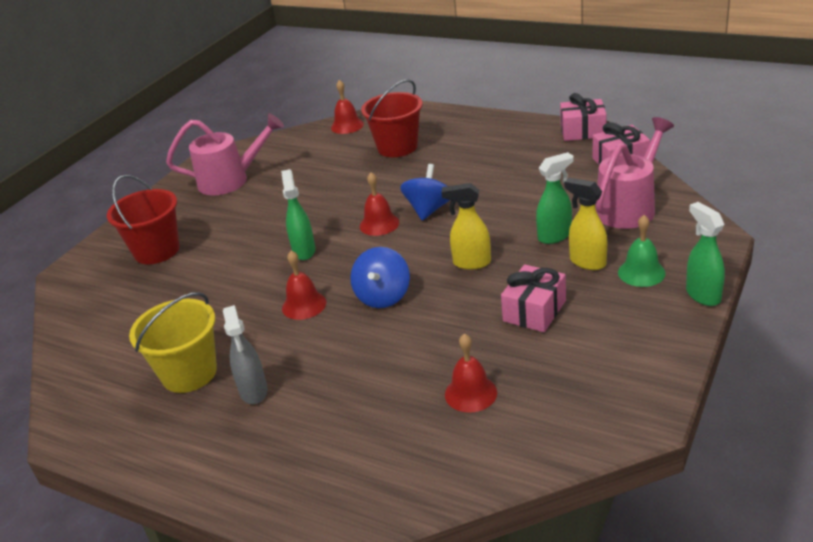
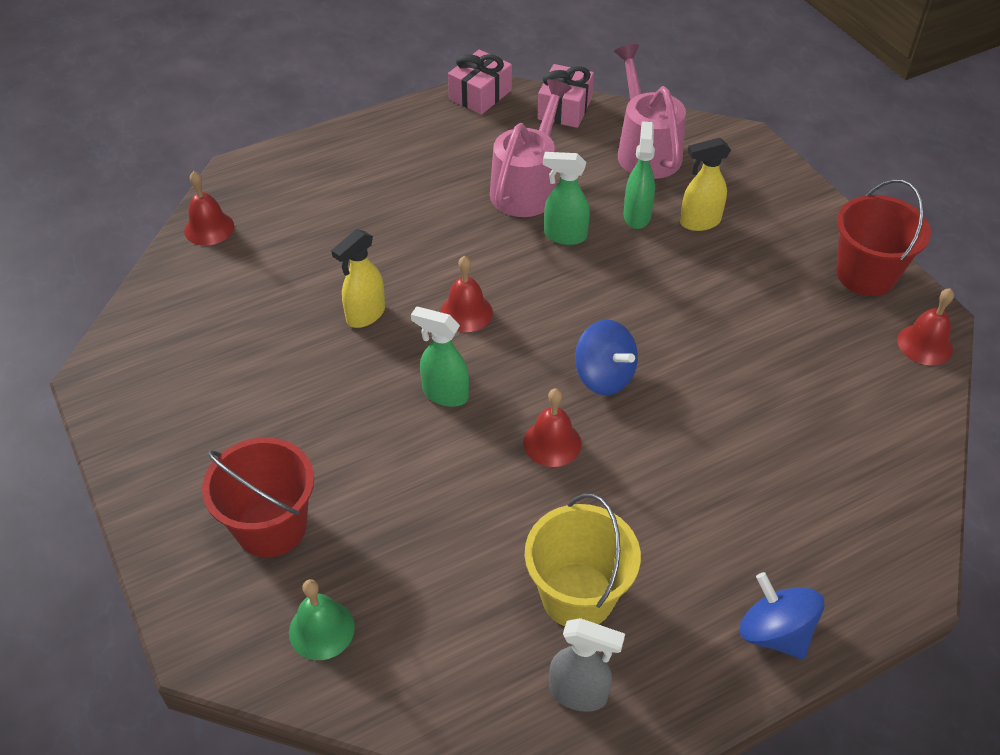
camera: 60 degrees left, 15 degrees up
pink watering can [166,113,284,195] -> pink watering can moved to [490,79,572,217]
grey spray bottle [223,305,268,404] -> grey spray bottle moved to [549,618,625,712]
red bucket [361,79,423,157] -> red bucket moved to [836,179,931,296]
blue spinning top [400,164,450,221] -> blue spinning top moved to [740,572,824,659]
yellow spray bottle [442,183,491,270] -> yellow spray bottle moved to [331,229,385,328]
red bell [445,333,497,413] -> red bell moved to [897,288,954,365]
pink gift [501,264,566,332] -> none
green bell [618,215,666,287] -> green bell moved to [289,579,355,660]
green spray bottle [686,202,725,306] -> green spray bottle moved to [543,152,590,245]

